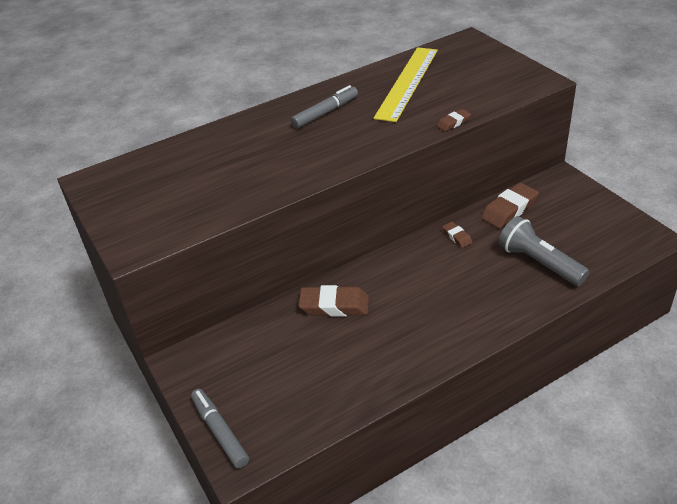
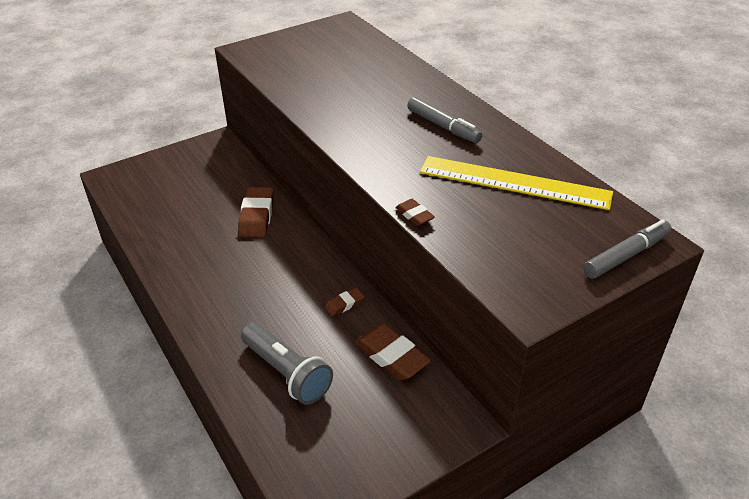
camera: 85 degrees right, 0 degrees up
grey marker [191,389,249,469] -> grey marker moved to [583,219,671,279]
grey flashlight [499,216,589,286] -> grey flashlight turned 90 degrees clockwise [241,322,333,405]

